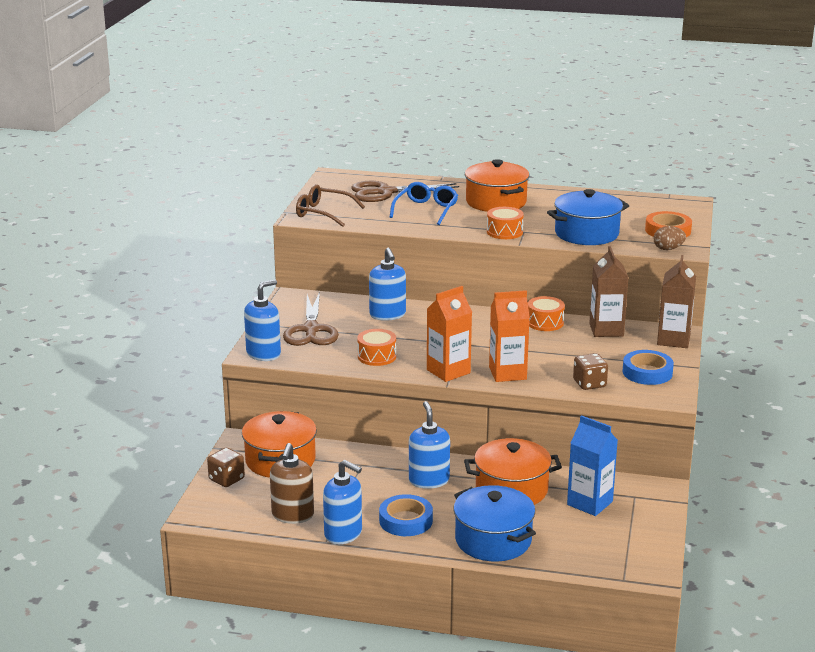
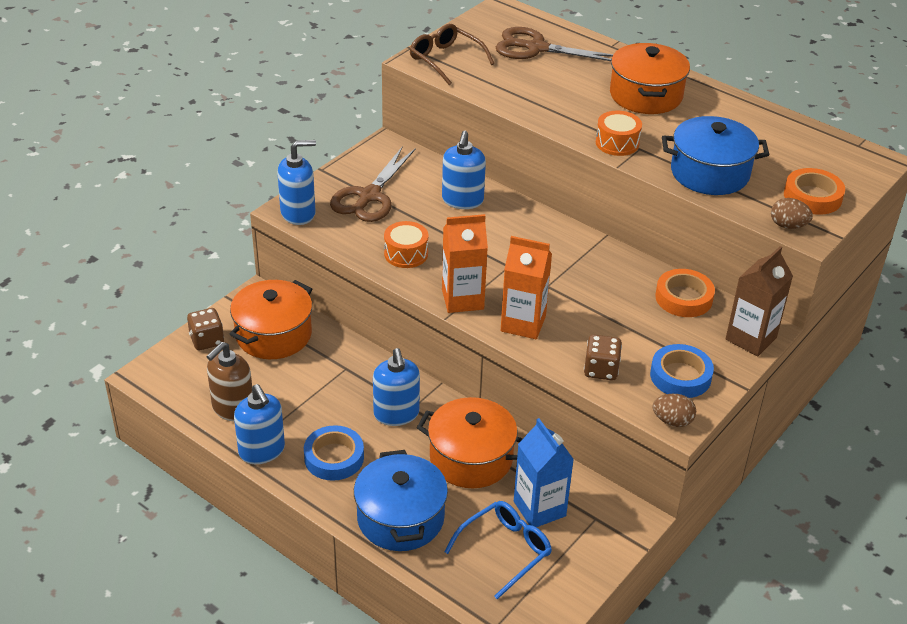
camera: 25 degrees right, 15 degrees up
blue glasses [390,182,458,225] -> blue glasses moved to [444,501,552,600]
blue soap dispenser [409,401,450,489] -> blue soap dispenser turned 150 degrees clockwise [373,348,420,426]
orange drum [528,296,565,331] -> none
brown carton [589,246,629,337] -> orange tape [655,269,715,317]
none -> brown egg [653,394,696,427]

